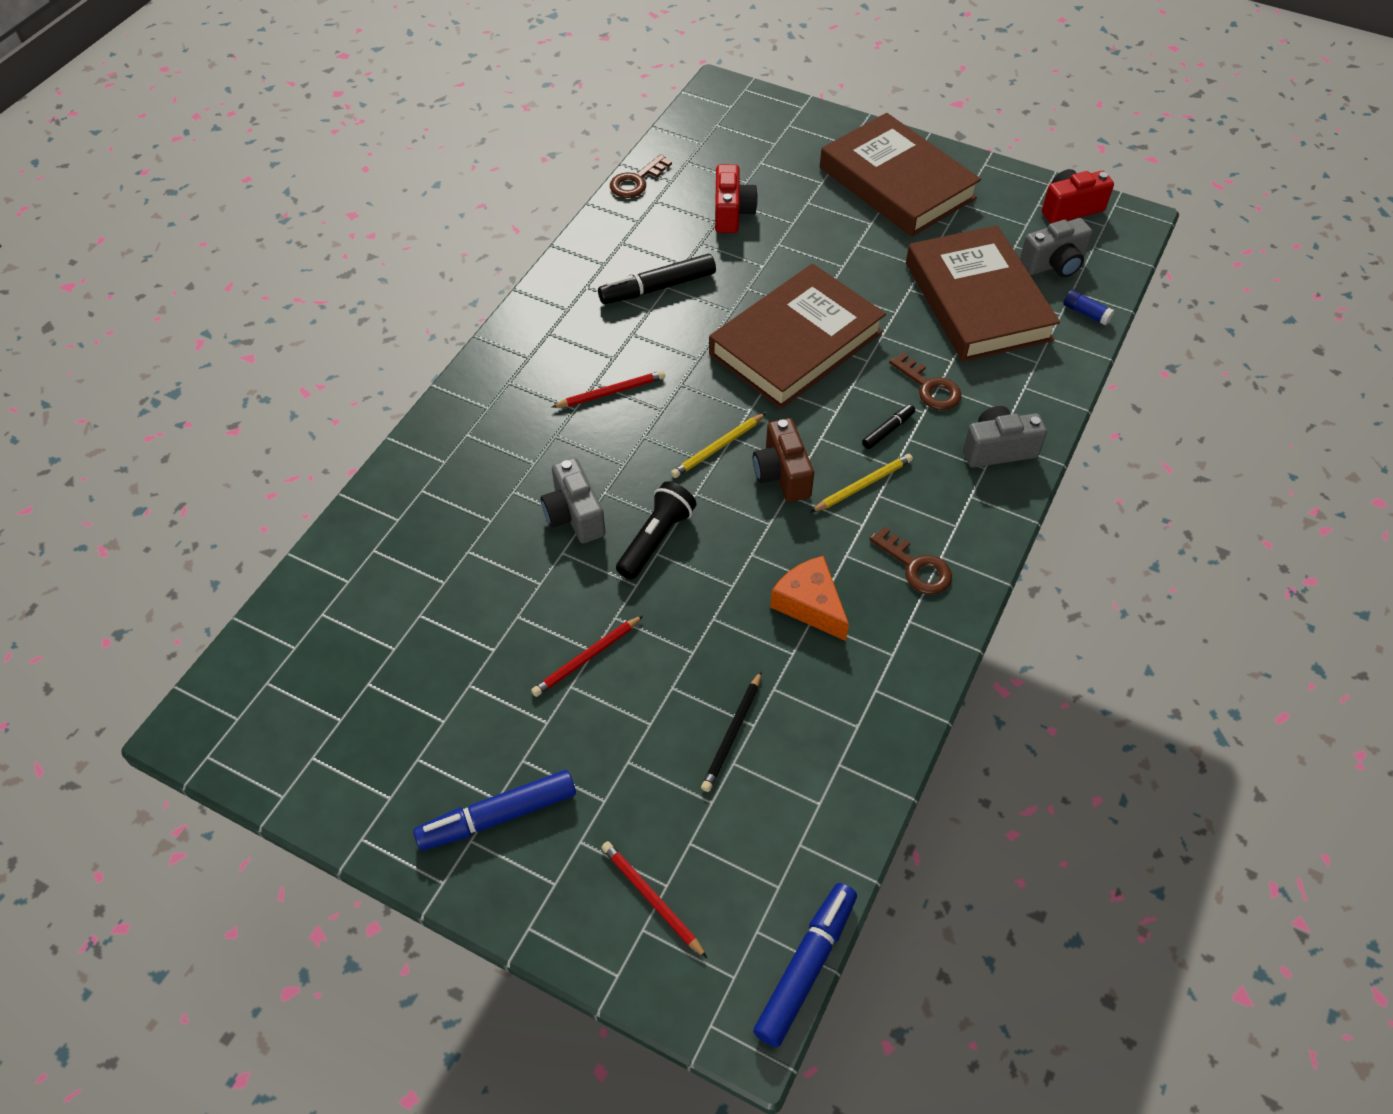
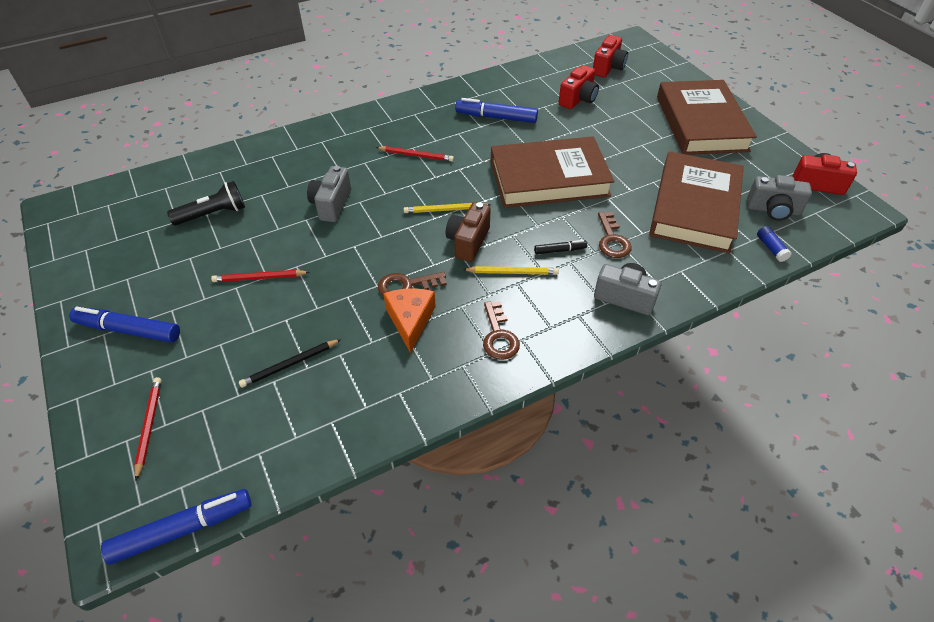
camera: 35 degrees right, 5 degrees down
black marker [598,254,716,304] -> blue marker [455,98,538,123]
brown key [610,154,672,198] -> brown key moved to [378,272,447,296]
black flashlight [616,481,697,580] -> black flashlight moved to [167,181,245,225]
none -> red camera [593,35,628,77]

